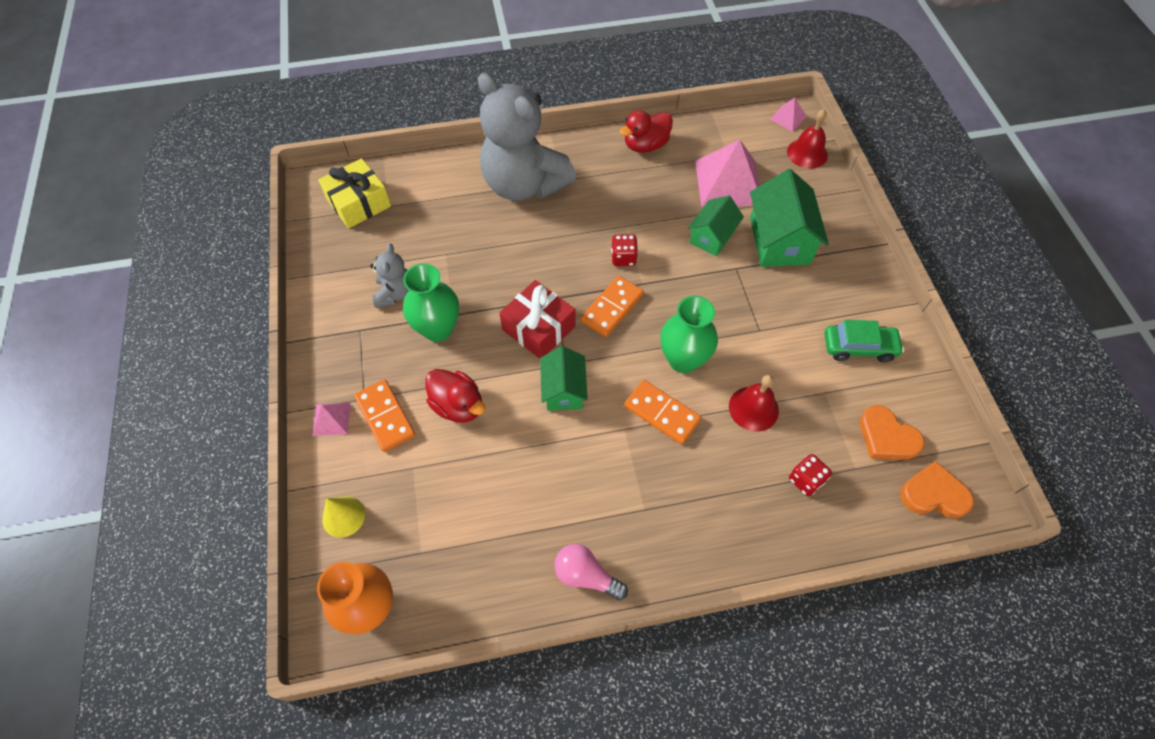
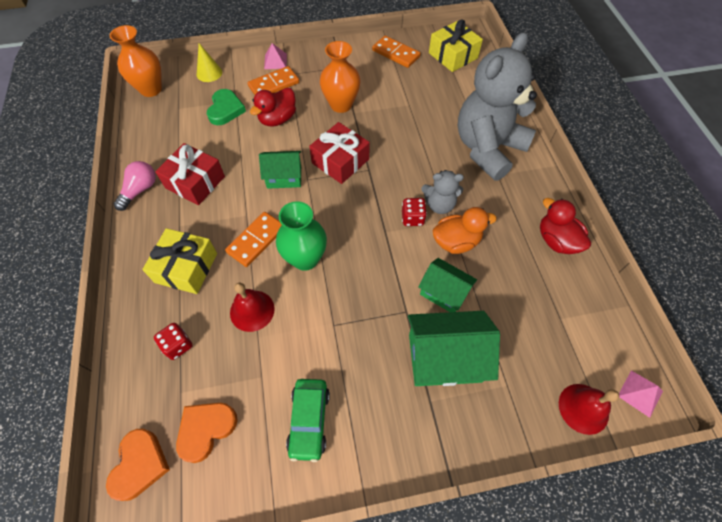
camera: 90 degrees right, 0 degrees up
grey teddy bear [370,244,409,308] -> grey teddy bear moved to [421,170,464,214]
green vase [403,263,459,342] -> orange vase [320,41,361,113]
orange domino [580,276,644,337] -> orange domino moved to [372,36,421,68]
pink pyramid [695,140,759,207] -> none
none -> yellow gift [142,228,217,294]
none -> red gift [155,143,225,205]
none -> green heart [207,89,246,125]
none -> orange duck [432,207,497,254]

